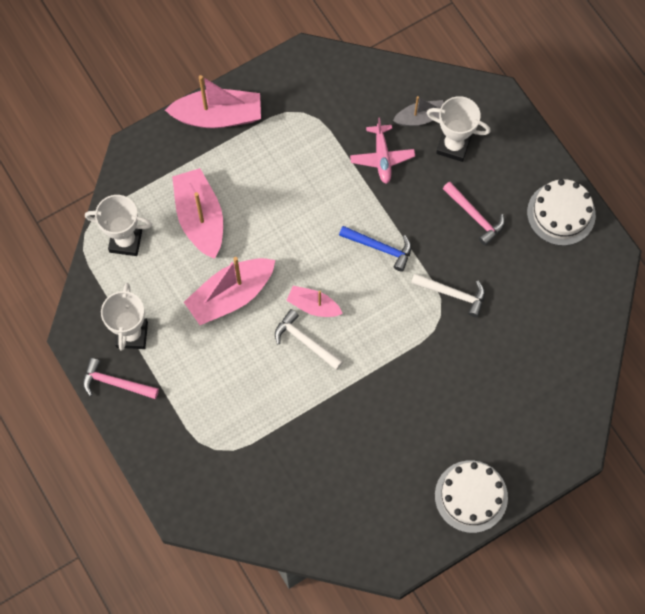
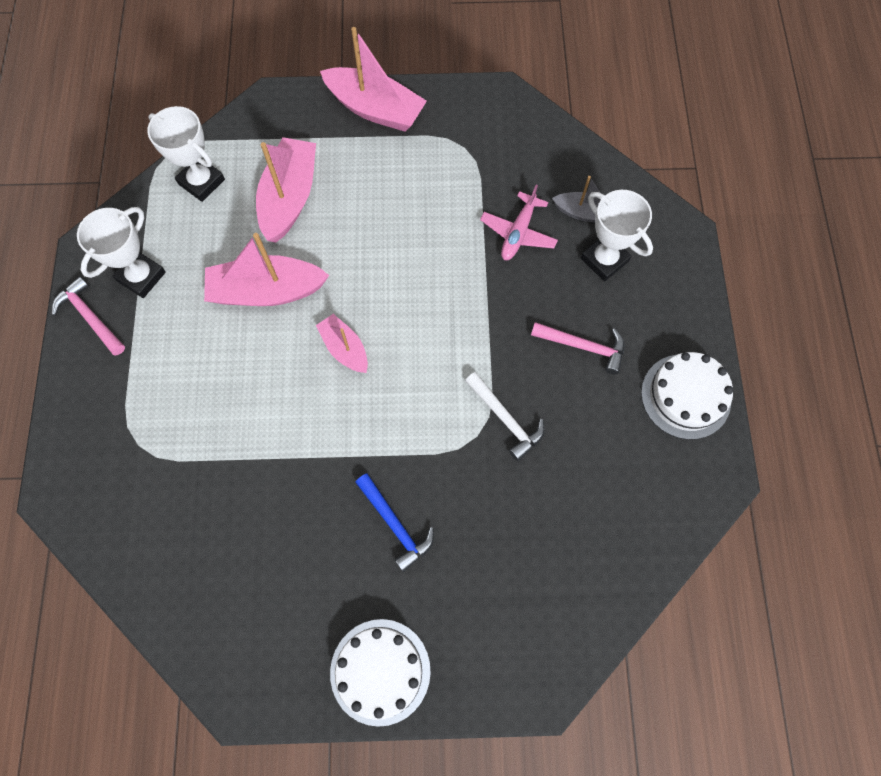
camera: 30 degrees right, 0 degrees up
white hammer [275,309,343,370] -> none
blue hammer [339,226,411,272] -> blue hammer moved to [355,474,434,572]
pink hammer [443,182,505,246] -> pink hammer turned 60 degrees counterclockwise [531,322,624,374]

